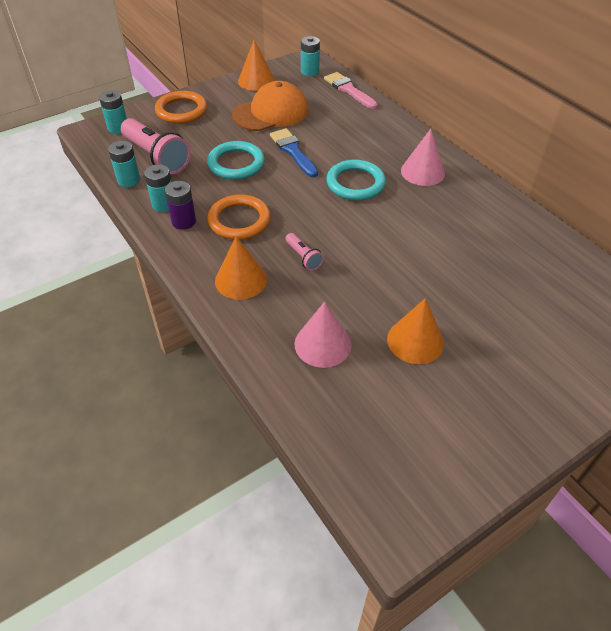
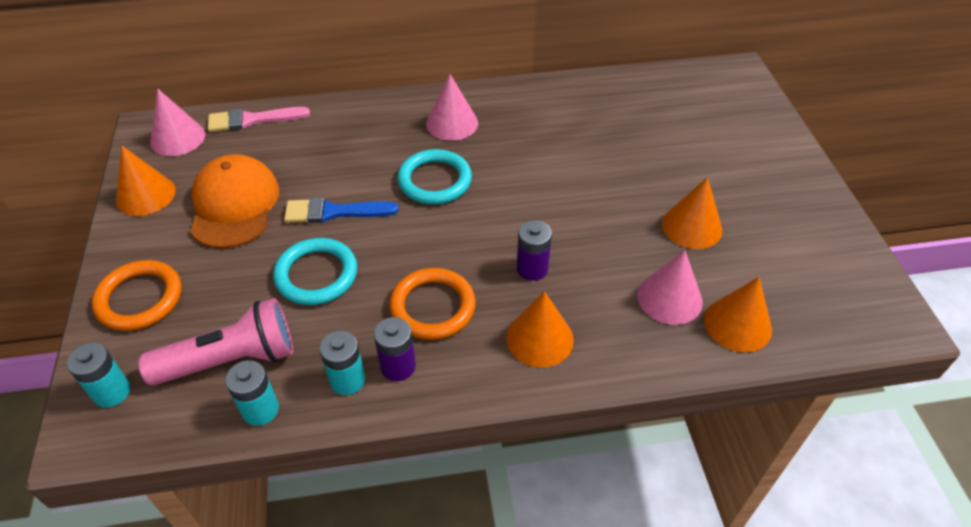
camera: 65 degrees left, 0 degrees up
pink flashlight [285,233,324,271] -> purple battery [517,220,552,281]
turquoise battery [301,36,320,76] -> pink cone [150,89,205,156]
none -> orange cone [704,277,772,352]

